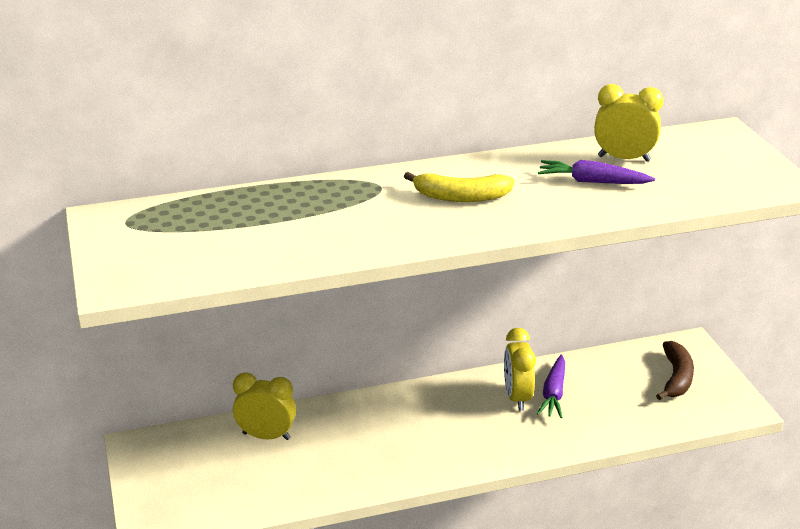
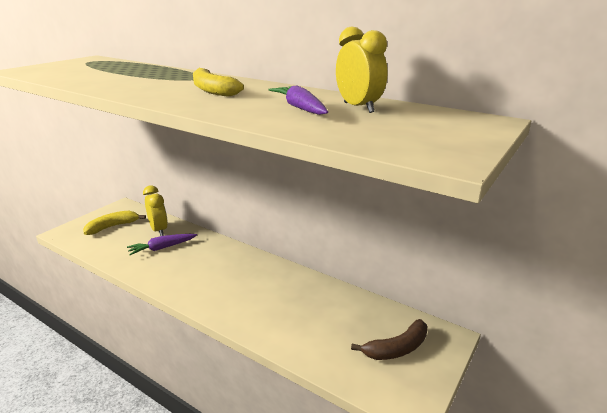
camera: 50 degrees right, 5 degrees down
yellow clock [504,328,536,411] -> none
purple carrot [537,355,565,418] -> purple carrot moved to [127,234,197,255]
none -> yellow banana [83,211,146,235]

